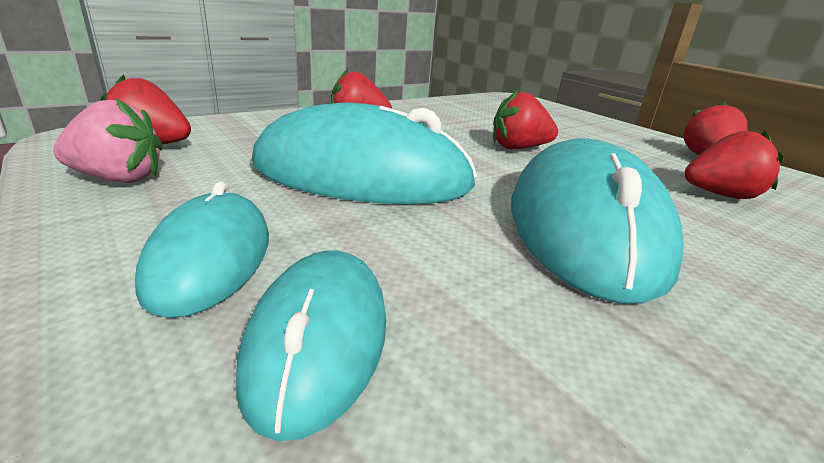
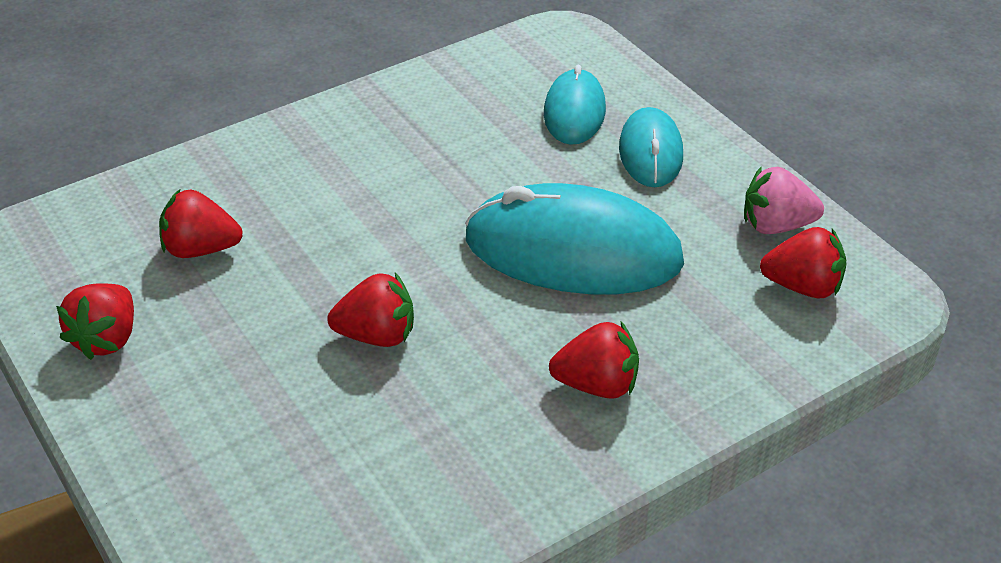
camera: 175 degrees left, 15 degrees up
turquoise mouse [511,138,684,304] -> none

